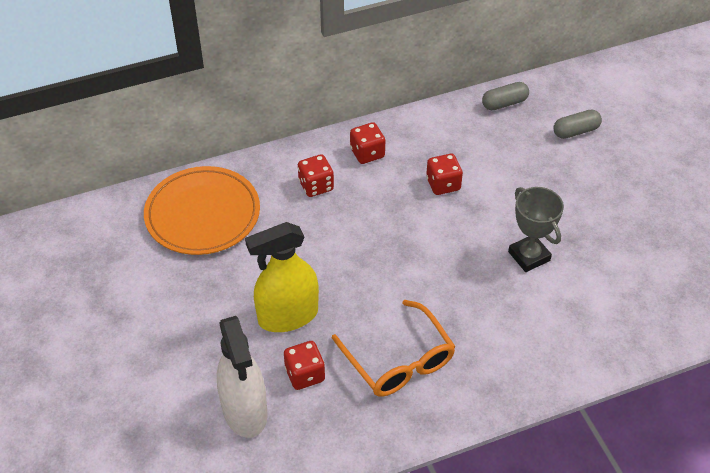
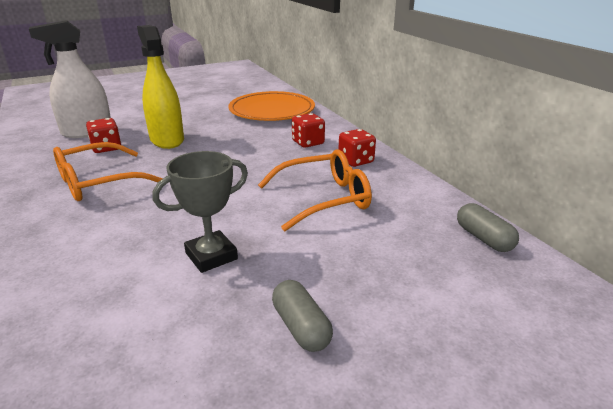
camera: 85 degrees right, 20 degrees down
red dice [426,154,463,195] -> orange glasses [258,150,372,231]
grey capsule [553,110,602,139] -> grey capsule moved to [272,280,333,352]

